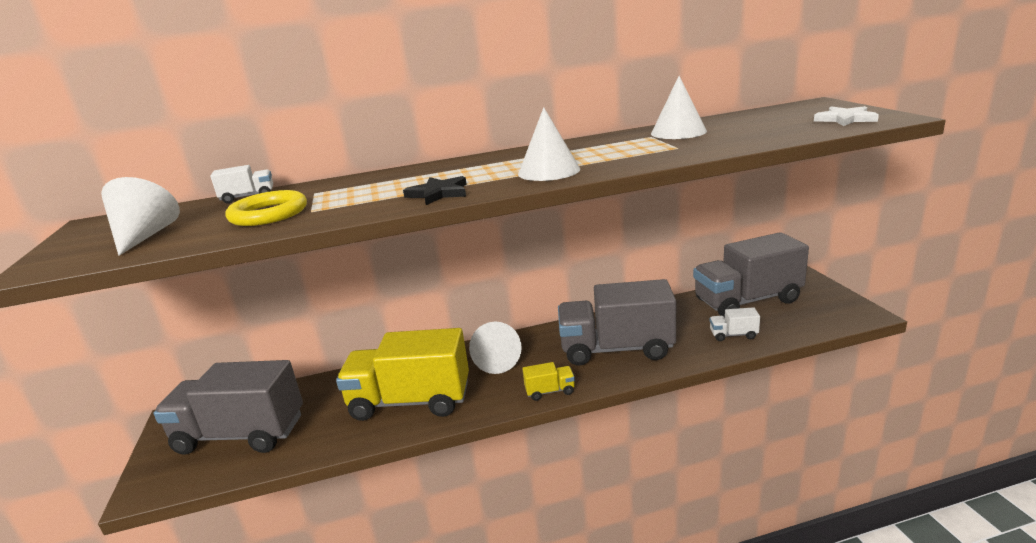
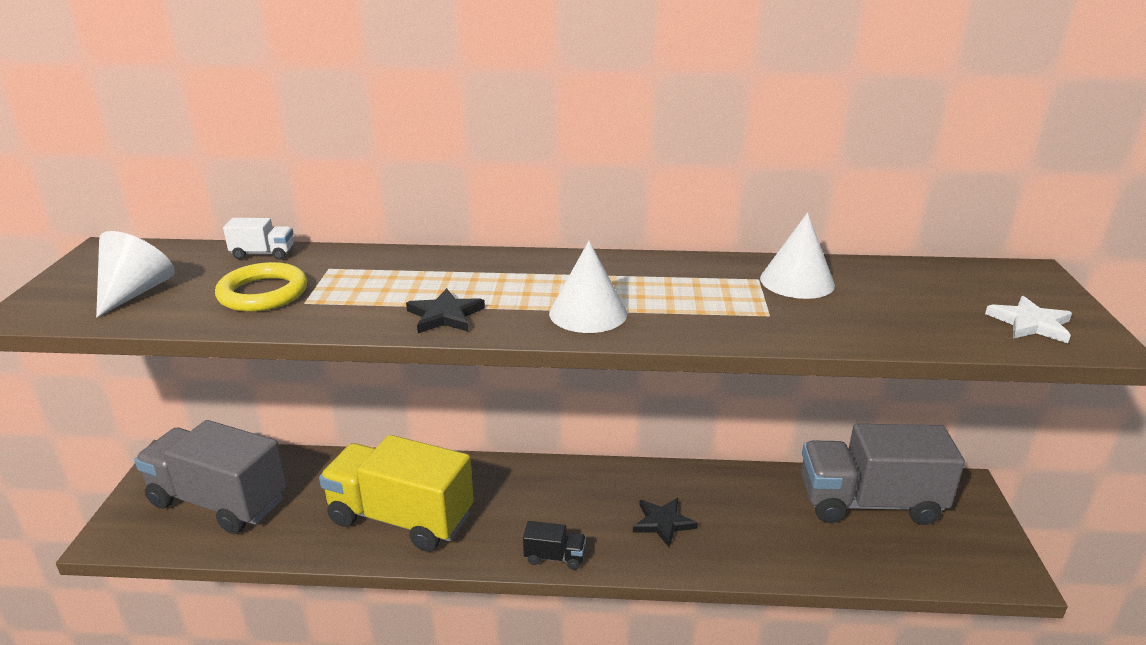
camera: 15 degrees right, 5 degrees up
white cone [469,321,522,374] -> none
yellow truck [522,362,575,401] -> black truck [523,521,586,570]
grey truck [558,279,676,366] -> black star [633,498,698,547]
white truck [710,307,760,341] -> none

